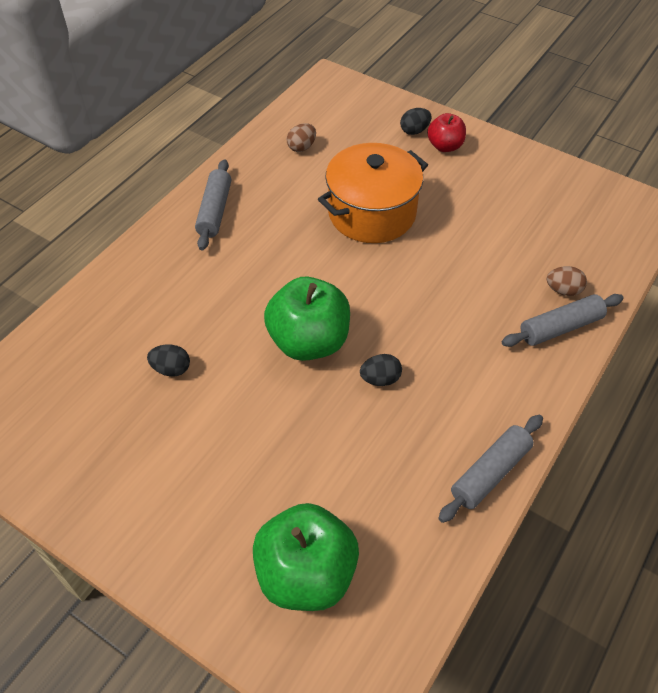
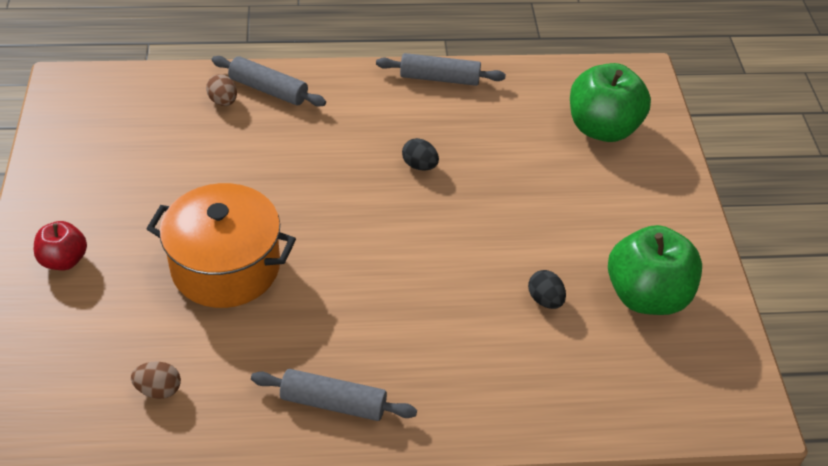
camera: 130 degrees left, 5 degrees down
grey rolling pin [195,159,231,250] -> grey rolling pin turned 45 degrees clockwise [251,369,417,421]
green apple [264,277,350,361] -> green apple moved to [608,225,702,315]
black egg [400,108,431,135] -> none

